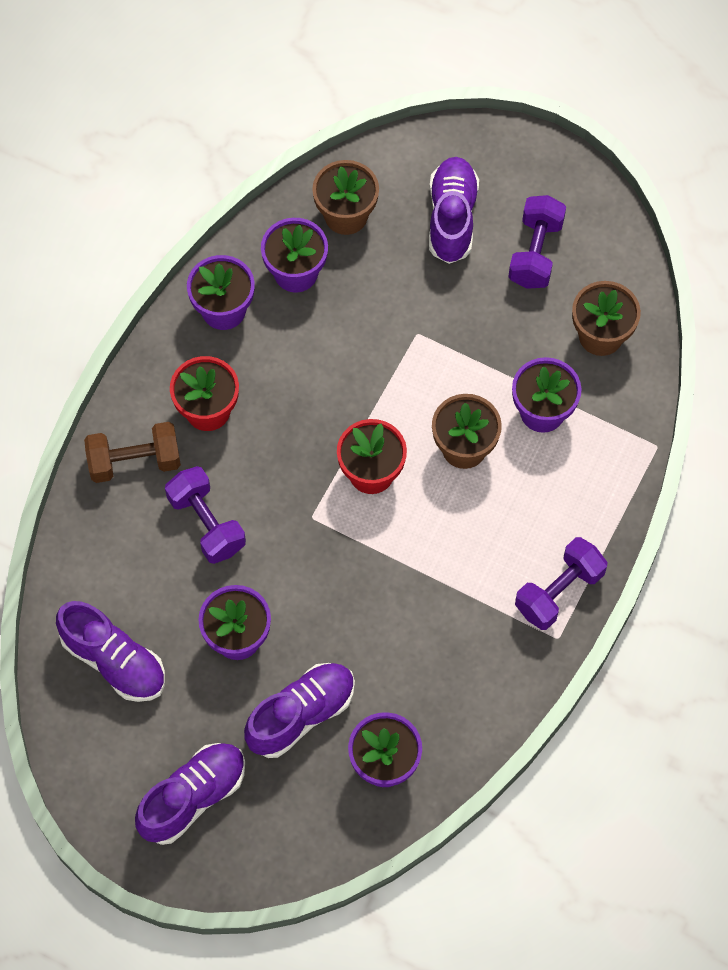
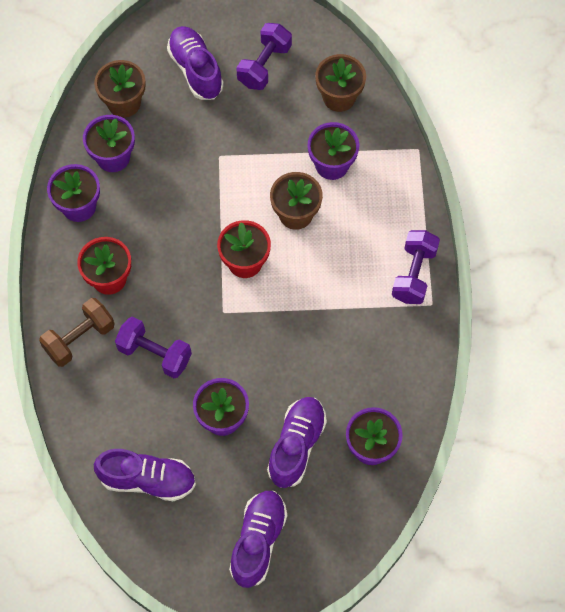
camera: 30 degrees left, 0 degrees up
purple dumbbell [508,195,566,289] -> purple dumbbell turned 45 degrees clockwise [236,23,292,90]

